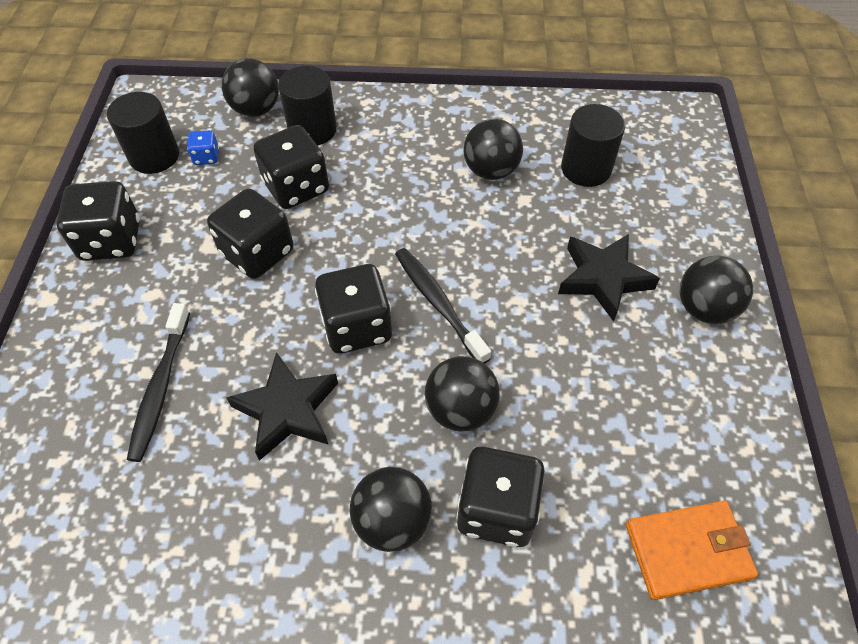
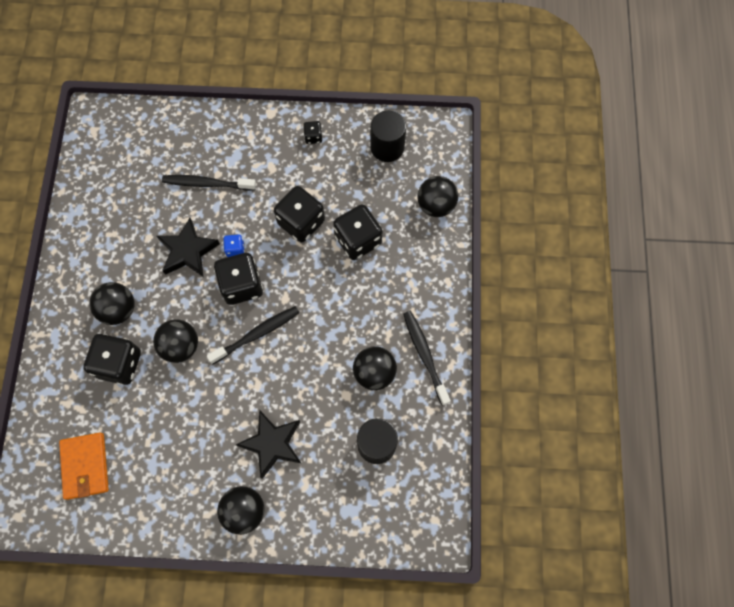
camera: 90 degrees right, 15 degrees up
black dice [56,181,140,261] -> black dice [303,121,322,144], size x0.48
blue dice [187,130,219,165] -> blue dice moved to [223,234,245,257]
black cylinder [278,66,337,146] -> none
none -> black toothbrush [403,311,451,405]

